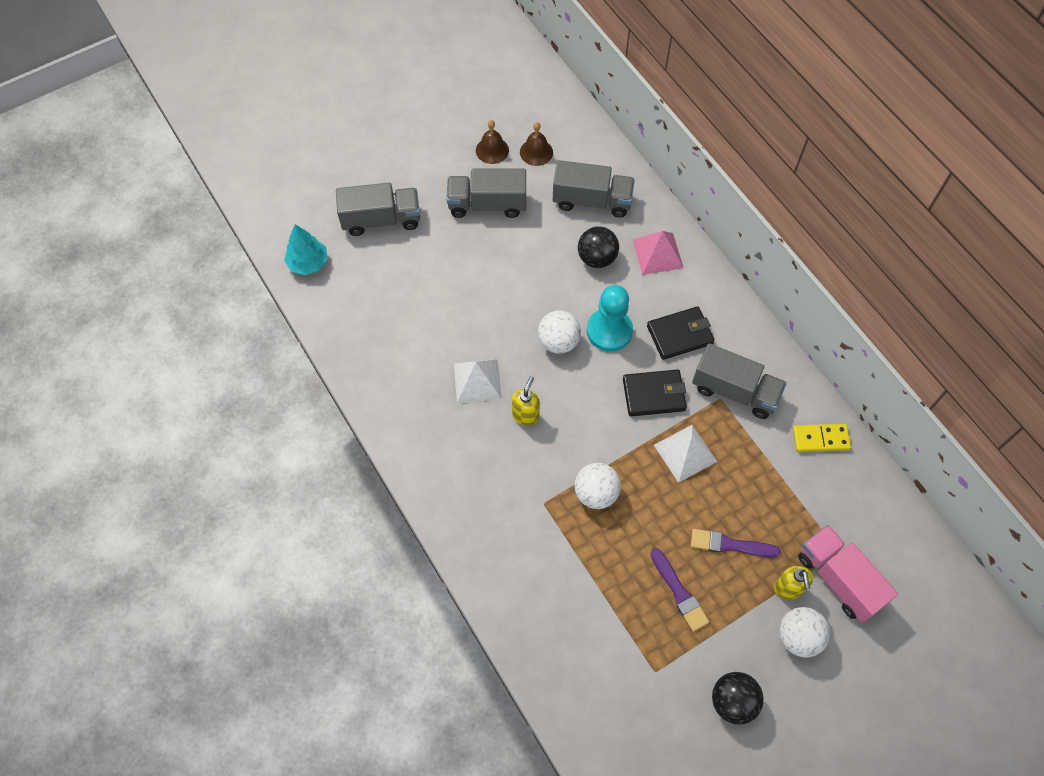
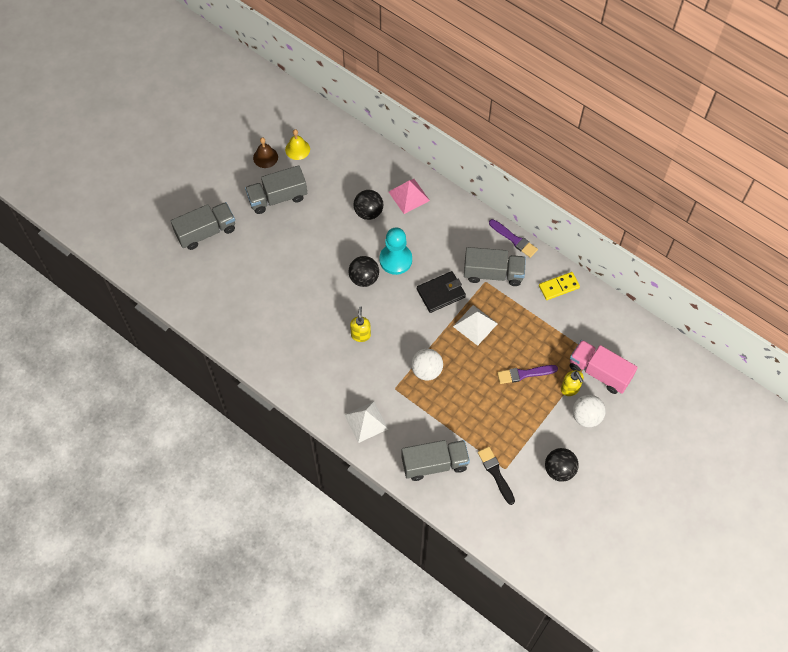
camera: 20 degrees left, 0 degrees up
turquoise tree [284,224,328,275] -> none
white pyramid [454,359,502,404] -> white pyramid moved to [344,401,388,443]
brown bell [520,122,553,166] -> yellow bell [285,129,310,160]
white ball [538,310,581,354] -> black ball [348,256,379,287]
grey truck [553,160,635,218] -> grey truck moved to [401,440,470,481]
black wallet [647,306,715,360] -> none
purple brush [650,548,709,632] -> purple brush moved to [489,219,538,258]
none -> black brush [478,447,515,505]

